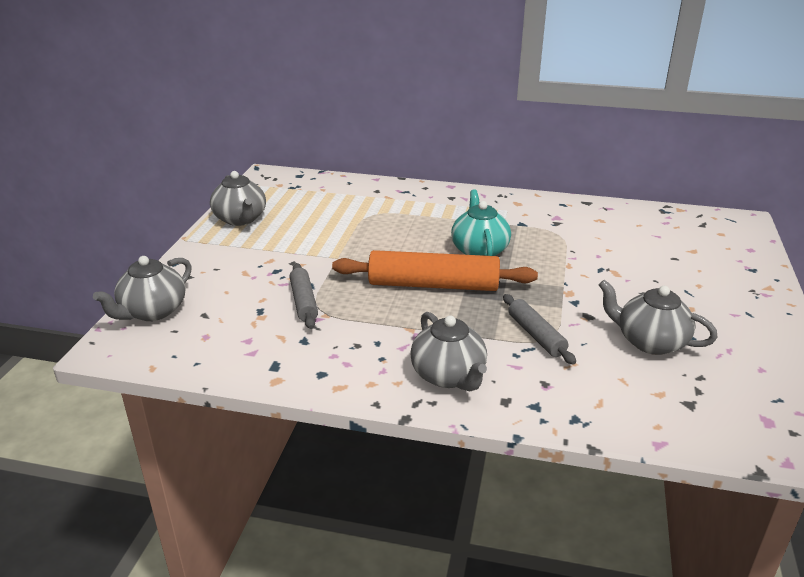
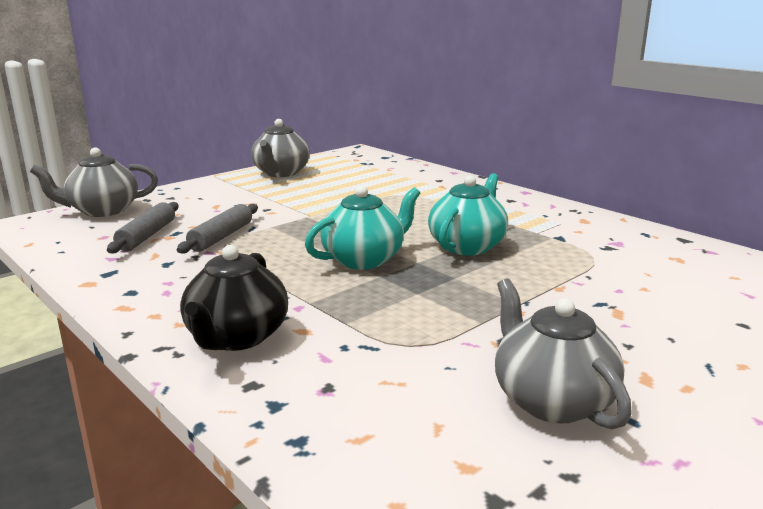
camera: 35 degrees right, 10 degrees down
orange rolling pin [332,250,538,291] -> turquoise teapot [305,186,420,270]
grey teapot [410,312,487,391] -> black teapot [180,245,288,351]
grey rolling pin [503,294,576,364] -> grey rolling pin moved to [107,202,178,254]

